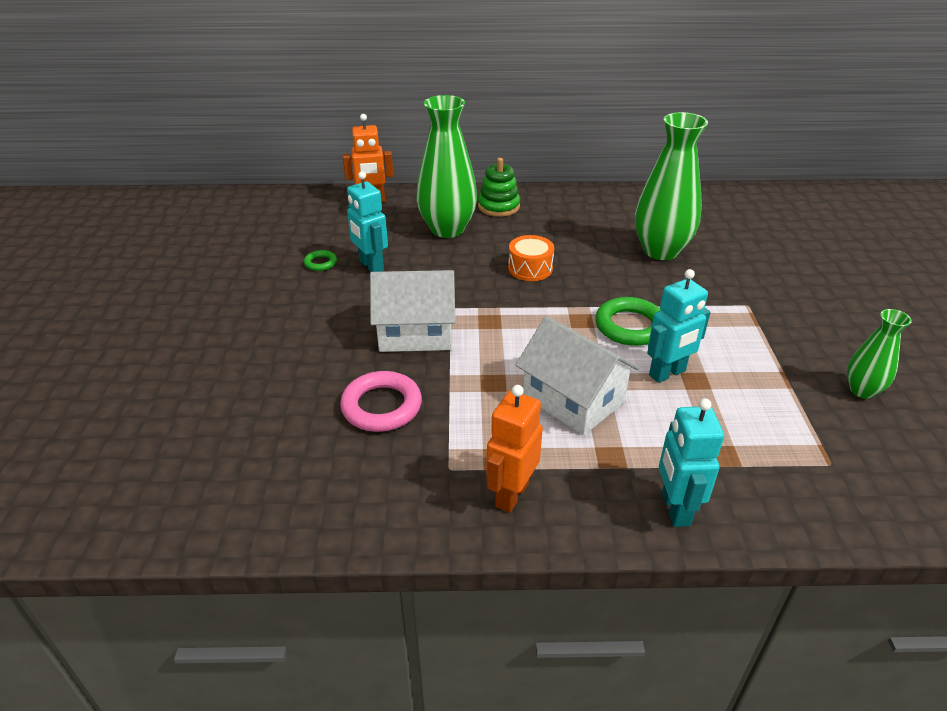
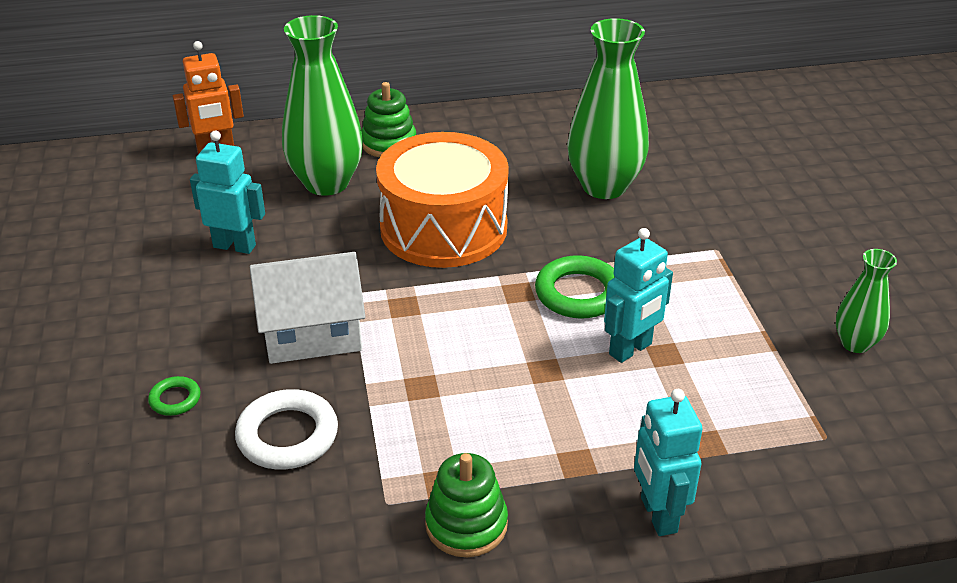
camera: 10 degrees left, 0 degrees up
green ring [304,250,337,271] -> green ring moved to [148,376,201,416]
pink ring [340,371,422,432] -> white ring [235,389,338,469]
turquoise robot [347,171,388,272] -> turquoise robot turned 150 degrees clockwise [190,131,265,254]
orange robot [486,385,543,513] -> green stacking toy [425,453,508,557]
orange drum [508,235,554,281] -> orange drum [376,132,509,268], size x2.22
white house [516,316,639,435] -> none

